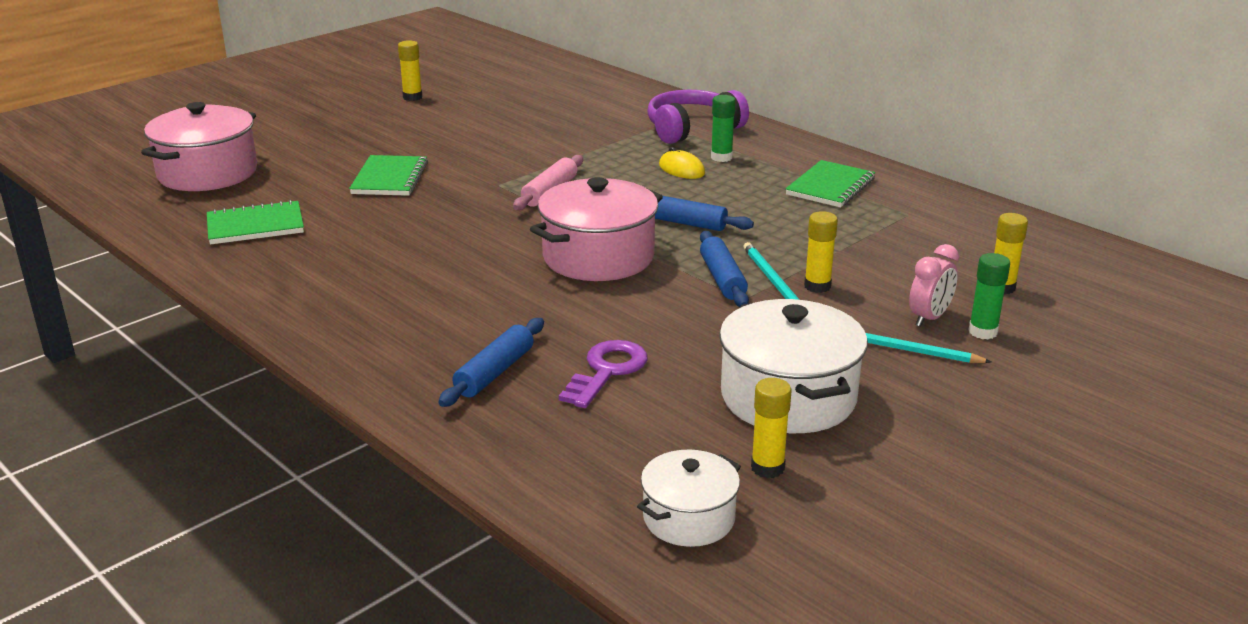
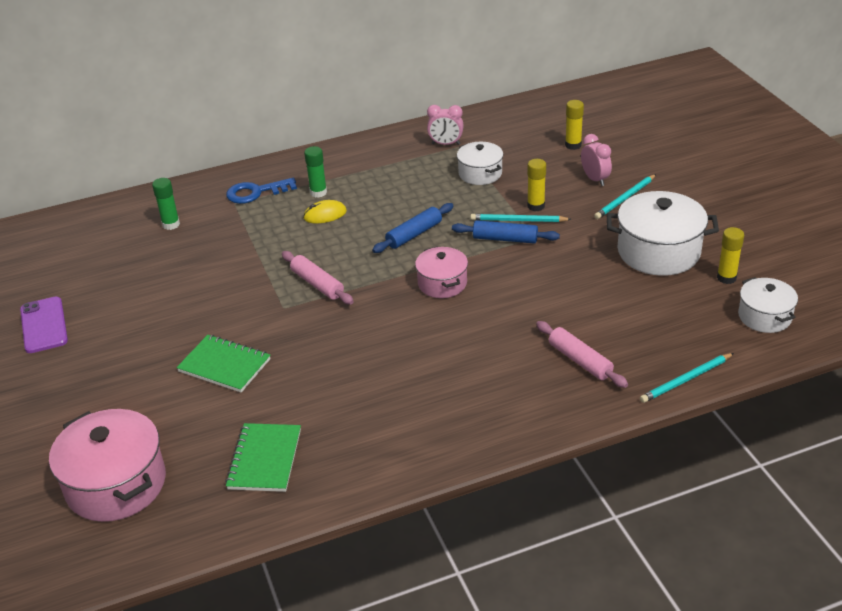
camera: 65 degrees left, 10 degrees up
yellow glue stick [398,40,422,101] -> purple phone [20,296,68,353]
blue rolling pin [438,318,544,407] -> pink rolling pin [536,321,628,388]
pink pot [530,177,663,281] -> pink pot [415,246,468,298], size x0.59
purple key [559,340,648,408] -> none
purple headphones [647,90,749,144] -> blue key [226,178,297,204]
green notebook [785,160,875,207] -> none
green glue stick [969,253,1010,339] -> green glue stick moved to [152,178,180,230]
none -> pink clock [427,105,464,145]
none -> white pot [457,142,503,185]
none -> turquoise pencil [640,353,734,403]

